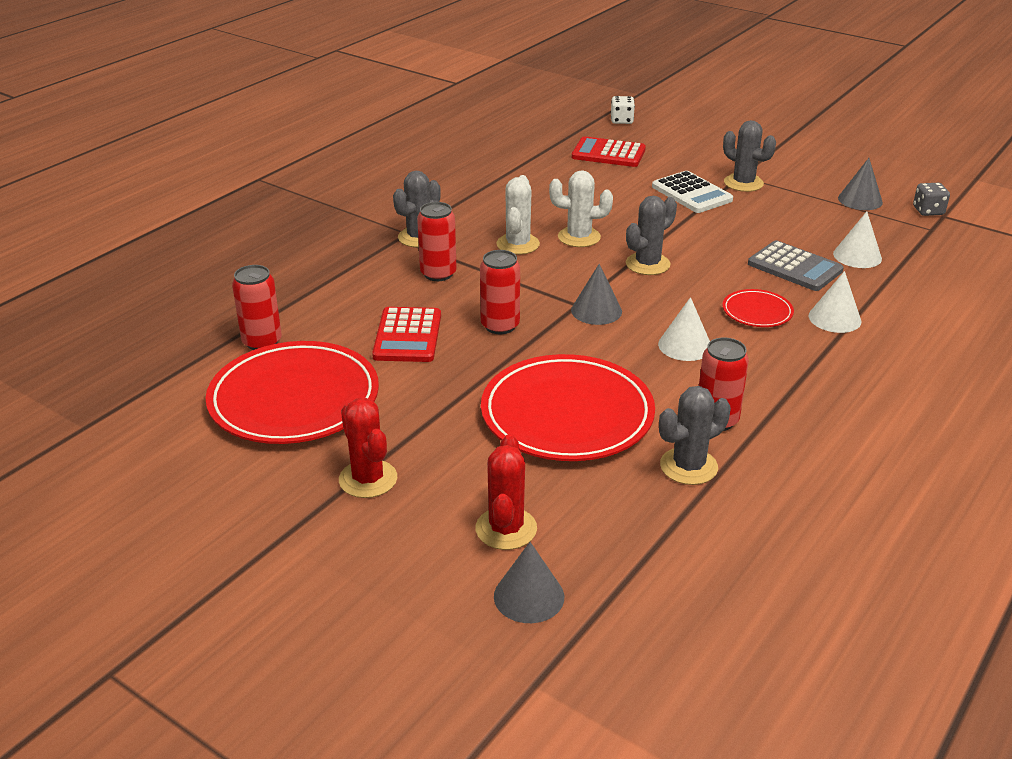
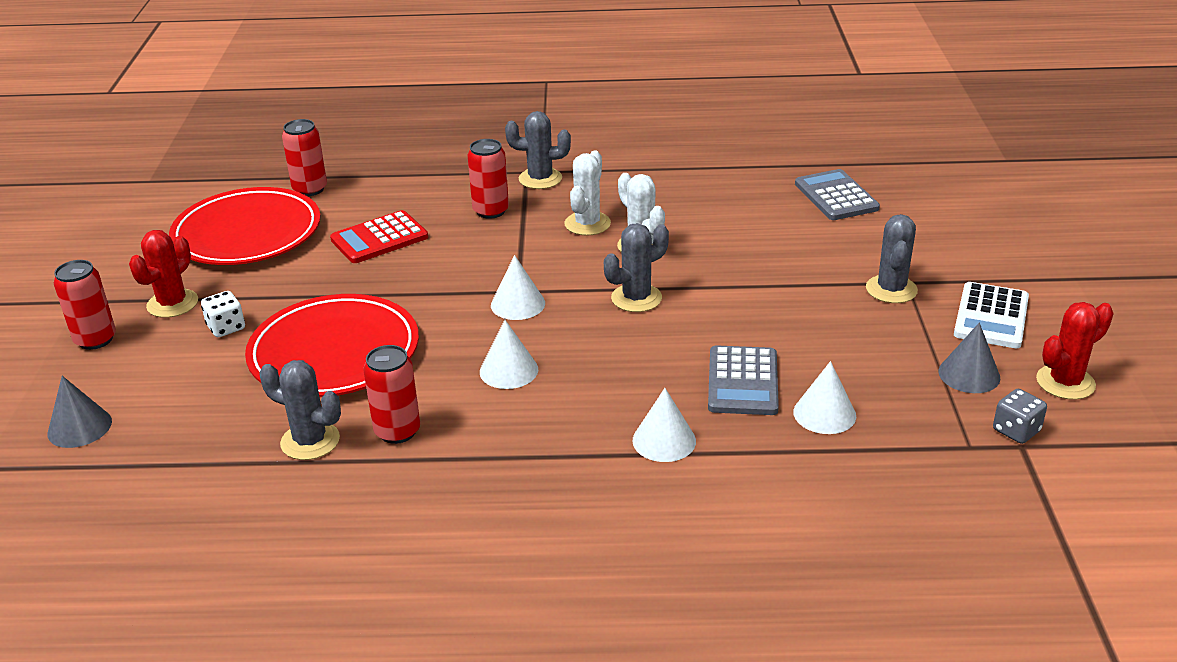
camera: 55 degrees right, 0 degrees up
red cactus [475,434,537,550] -> red cactus moved to [1036,302,1114,400]
red can [480,250,520,334] -> red can moved to [54,260,116,350]
white cactus [496,175,540,255] -> white cactus turned 45 degrees counterclockwise [564,150,611,236]
grey cone [571,264,622,325] -> white cone [491,255,545,320]
red calculator [572,136,646,167] -> grey calculator [795,169,880,220]
white dice [611,96,635,124] -> white dice moved to [201,291,245,337]
grey cactus [626,196,677,275] -> grey cactus turned 45 degrees counterclockwise [604,223,669,312]
white calculator [652,171,733,213] -> white calculator moved to [954,282,1029,348]
red plate [722,289,794,327] -> none

